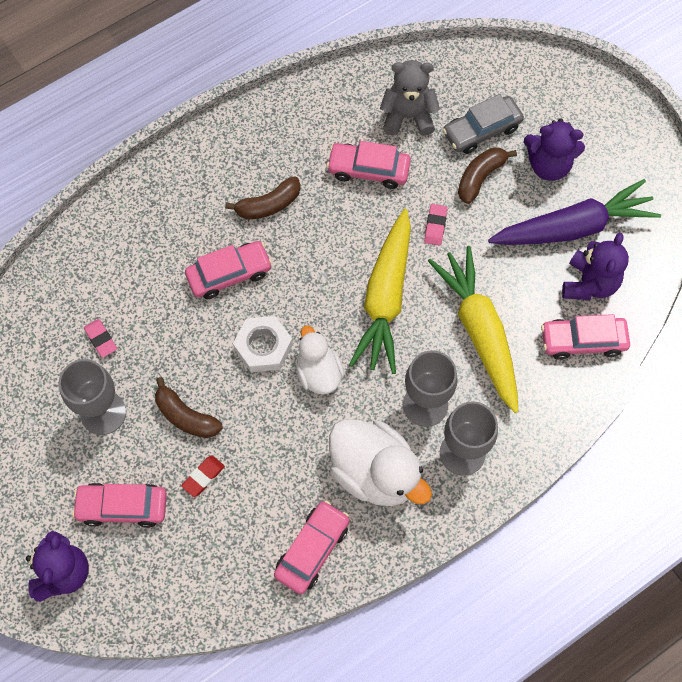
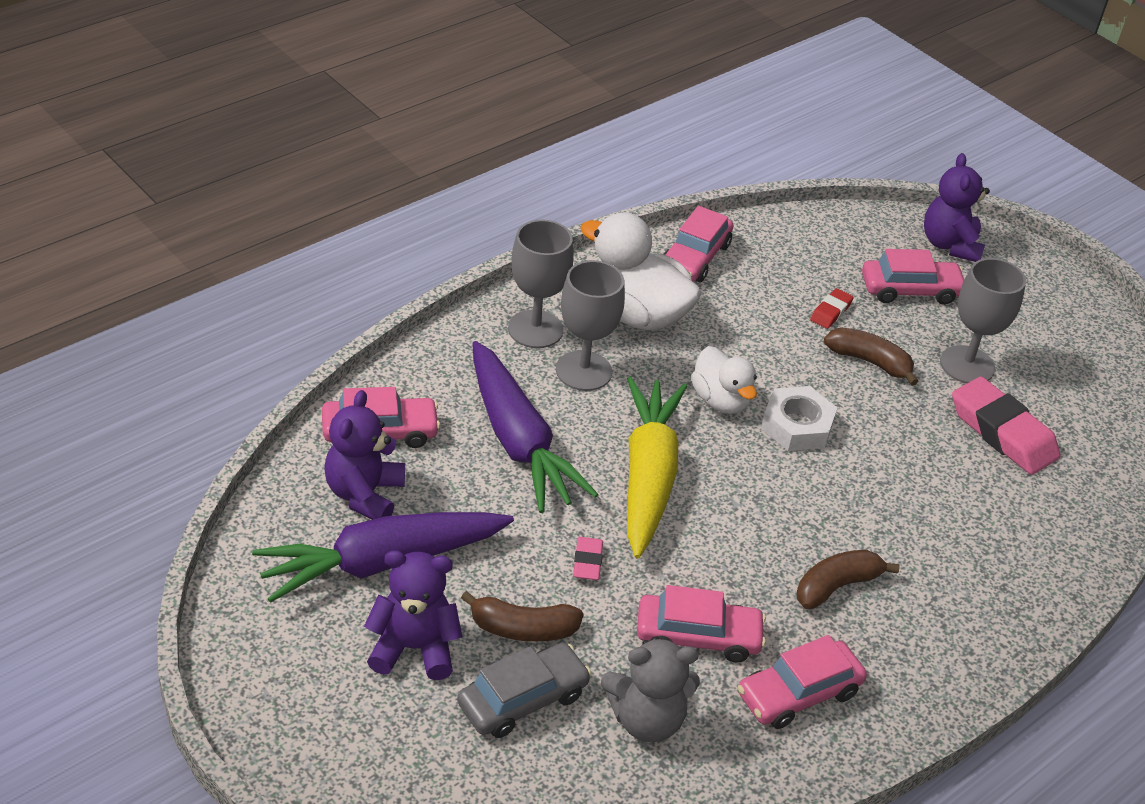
camera: 170 degrees right, 25 degrees down
pink eraser [84,319,117,358] -> pink eraser [952,377,1060,475], size x2.08
pink car [185,241,273,299] -> pink car moved to [738,635,867,729]
yellow carrot [428,246,518,413] -> purple carrot [473,341,598,513]
brown banana [458,147,517,204] -> brown banana turned 60 degrees clockwise [461,591,584,642]

